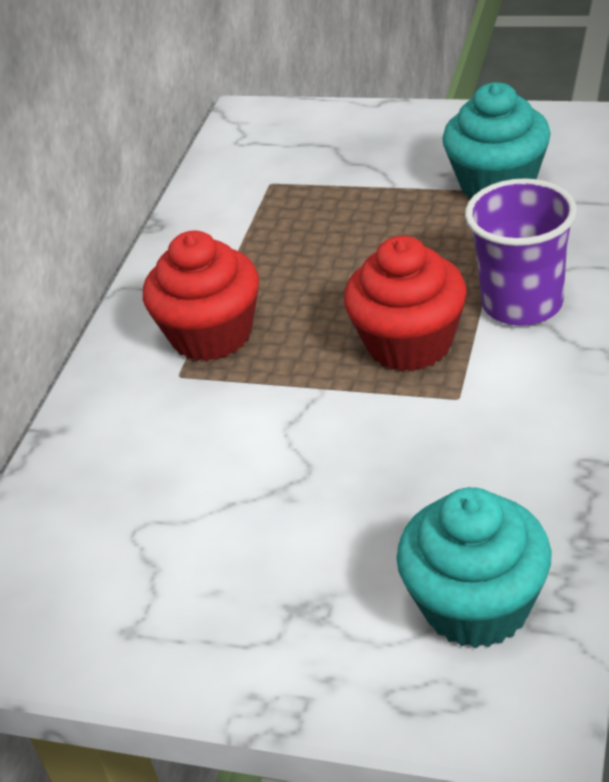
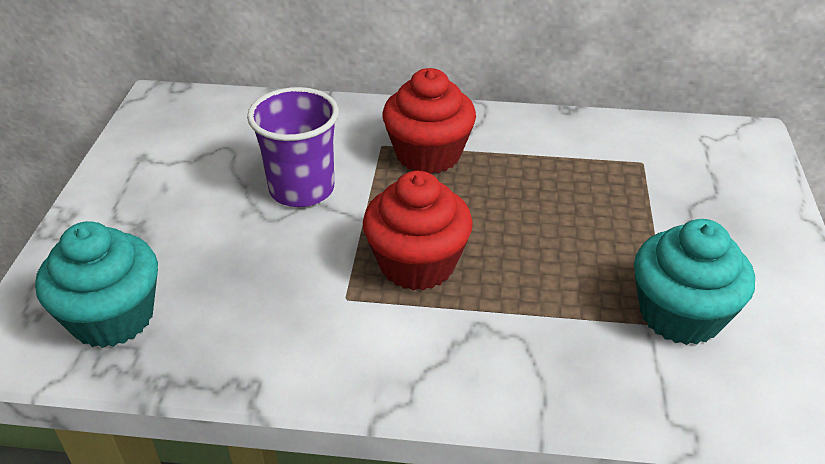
camera: 75 degrees right, 0 degrees up
purple cup [465,178,577,326] -> purple cup moved to [247,87,339,207]

